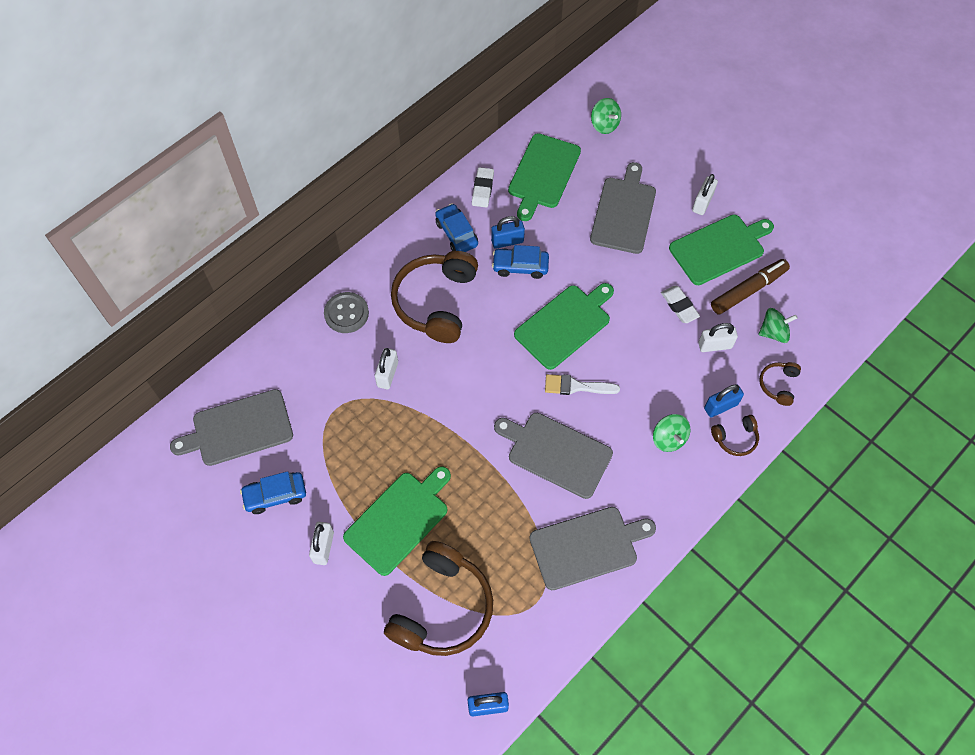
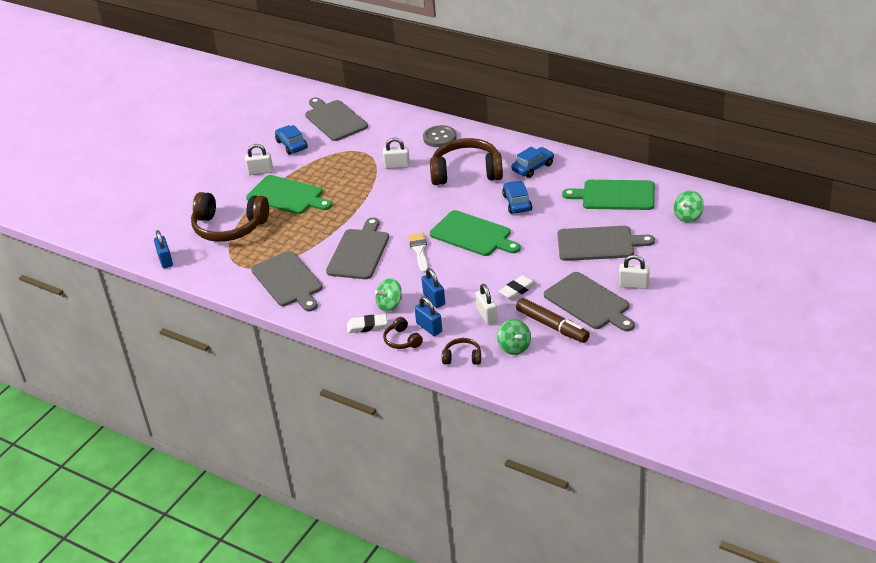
camera: 80 degrees right, 25 degrees down
white eraser [472,167,494,208] -> white eraser moved to [347,314,387,333]
blue padlock [491,216,525,249] -> blue padlock moved to [421,268,445,308]
green cutting board [669,215,774,285] -> grey cutting board [544,272,635,331]

